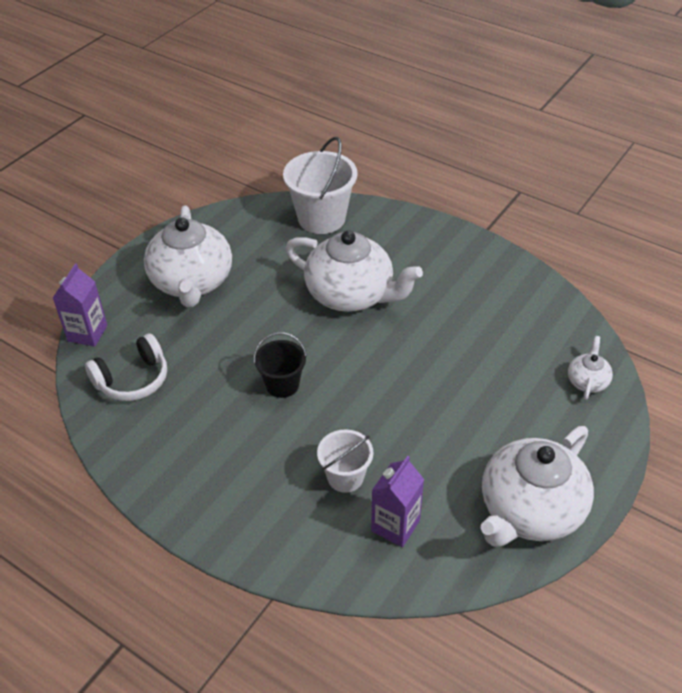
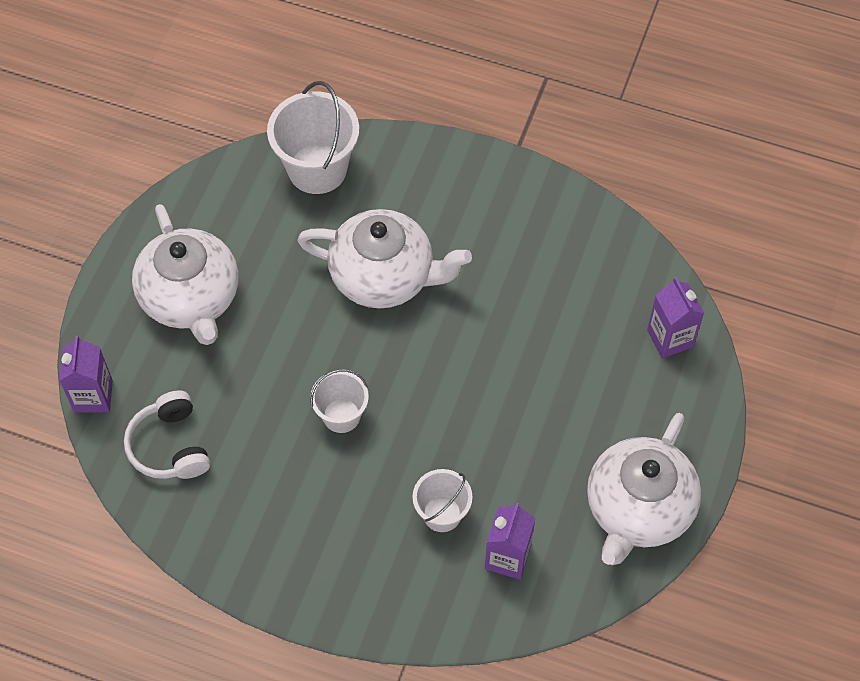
camera: 15 degrees left, 15 degrees up
white headphones [85,333,167,401] -> white headphones turned 120 degrees clockwise [124,391,210,479]
black bucket [254,332,307,398] -> white bucket [310,369,369,433]
white teapot [568,336,613,400] -> purple carton [647,277,704,358]

